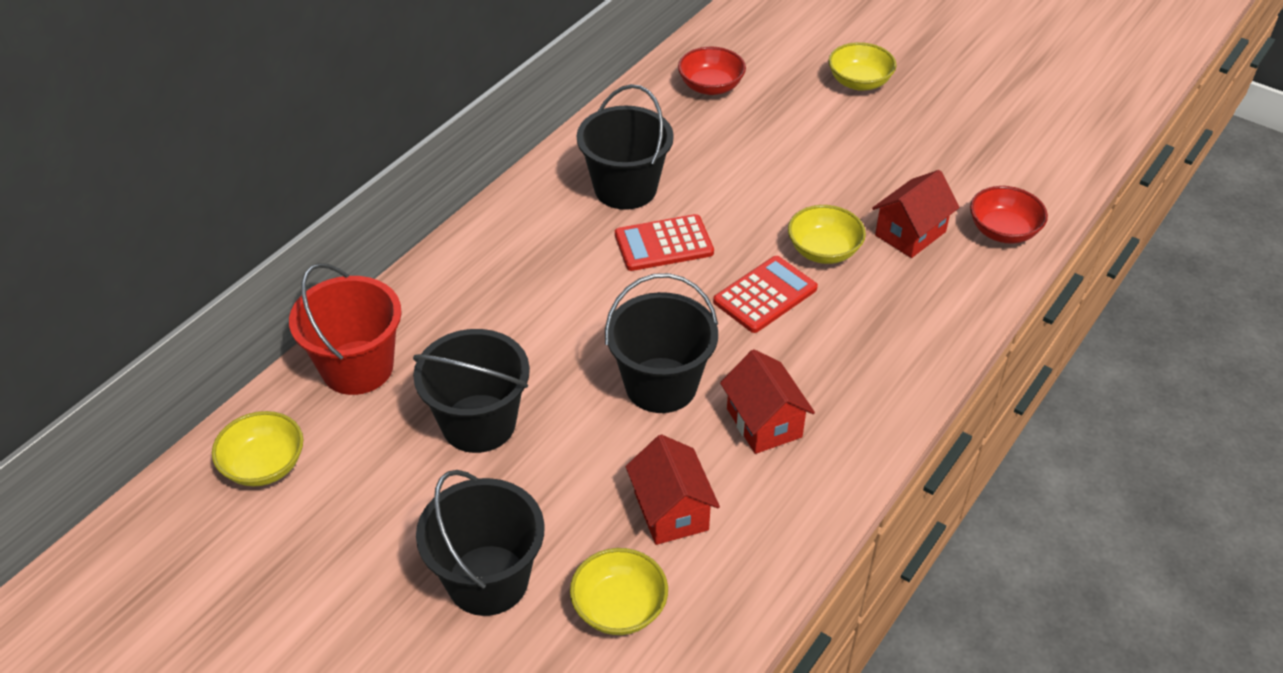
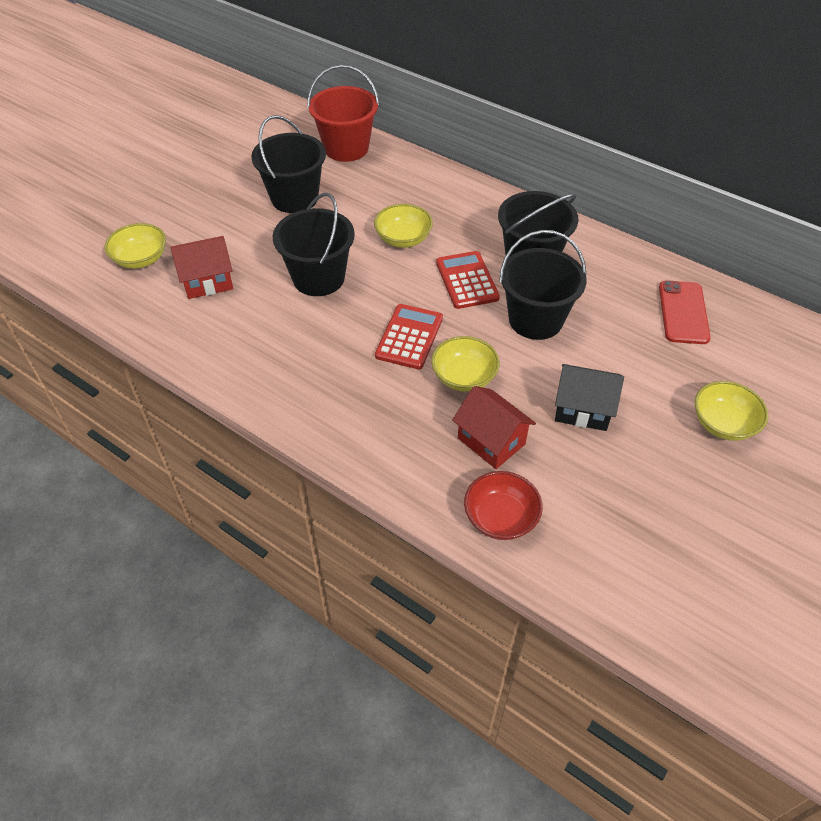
camera: 90 degrees right, 5 degrees up
yellow bowl [212,411,304,486] -> yellow bowl moved to [374,204,433,248]
black bucket [416,470,544,616] -> black bucket moved to [499,230,587,340]
red bowl [678,47,746,95] -> red phone [659,280,711,344]
red calculator [713,256,818,333] -> red calculator turned 120 degrees counterclockwise [375,304,443,369]
red house [720,349,815,454] -> none
none -> black house [555,364,624,431]

